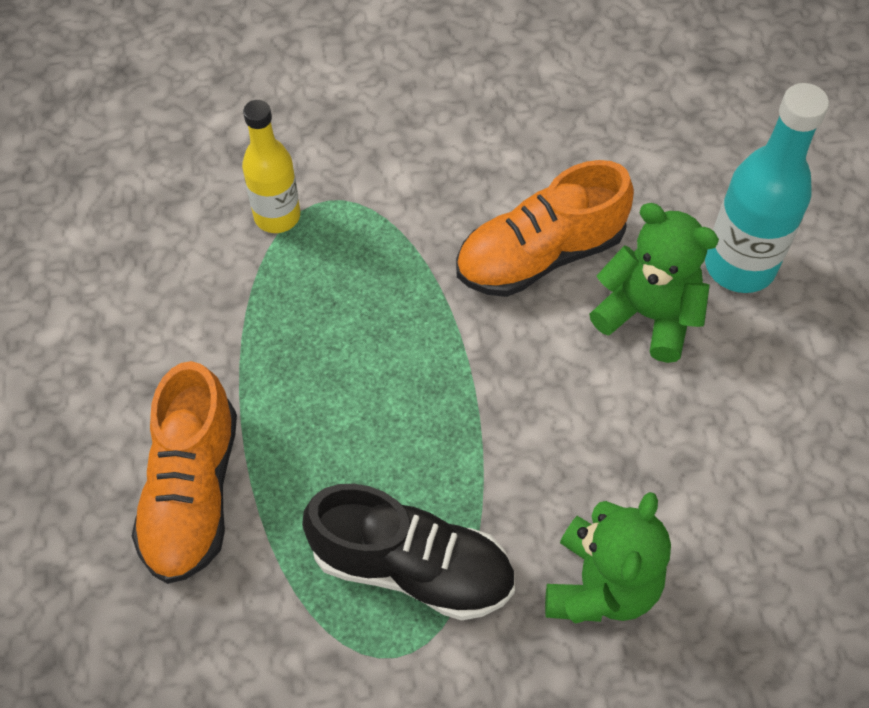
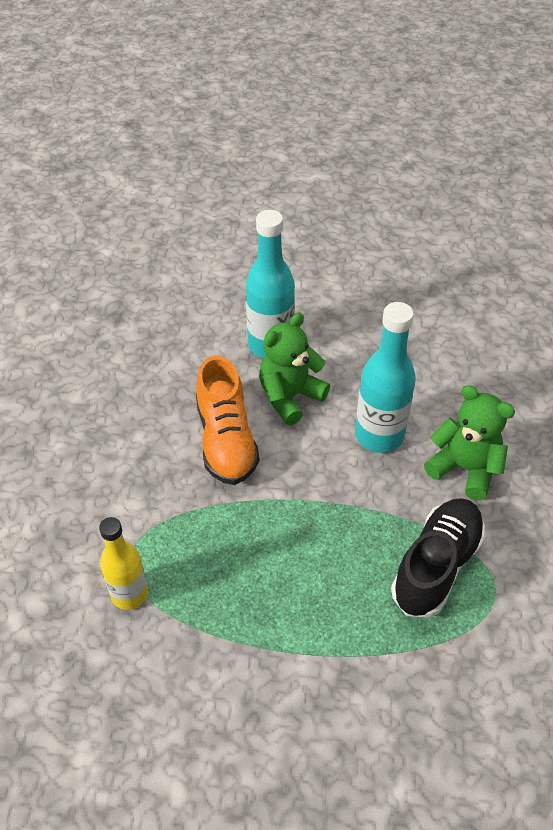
camera: 75 degrees left, 10 degrees down
orange shoe [132,361,237,584] -> none
none -> turquoise bottle [355,302,416,453]

